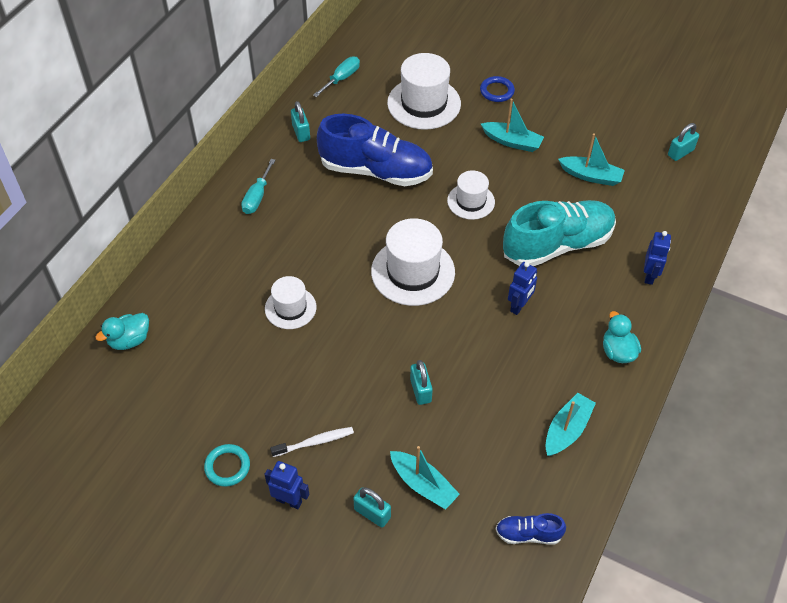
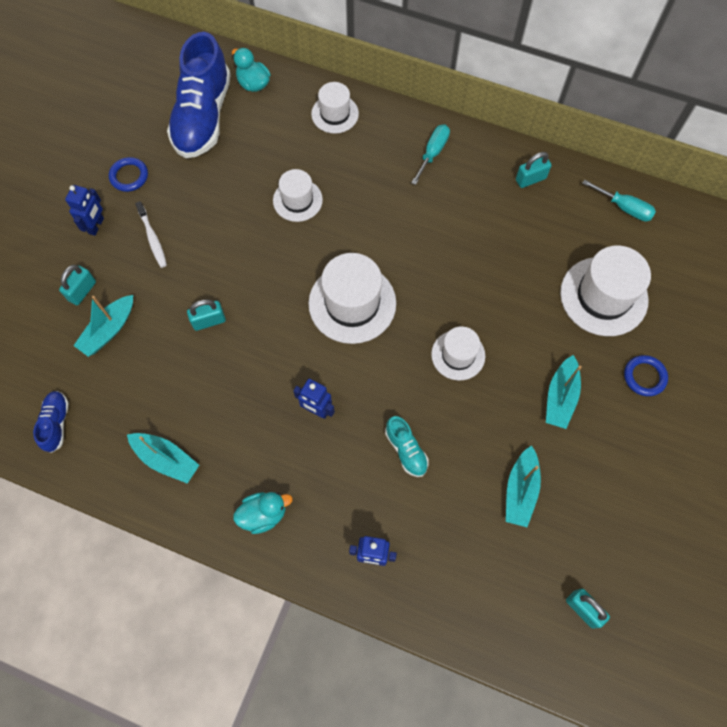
camera: 85 degrees right, 15 degrees up
turquoise ring [204,444,250,487] -> blue ring [109,157,148,192]
turquoise screwdriver [241,159,275,214] -> turquoise screwdriver turned 105 degrees clockwise [411,125,450,185]
blue shoe [317,114,433,186] -> blue shoe moved to [167,32,231,158]
turquoise shoe [503,200,616,266] -> turquoise shoe [385,416,429,477], size x0.45
none -> white hat [311,82,359,134]

